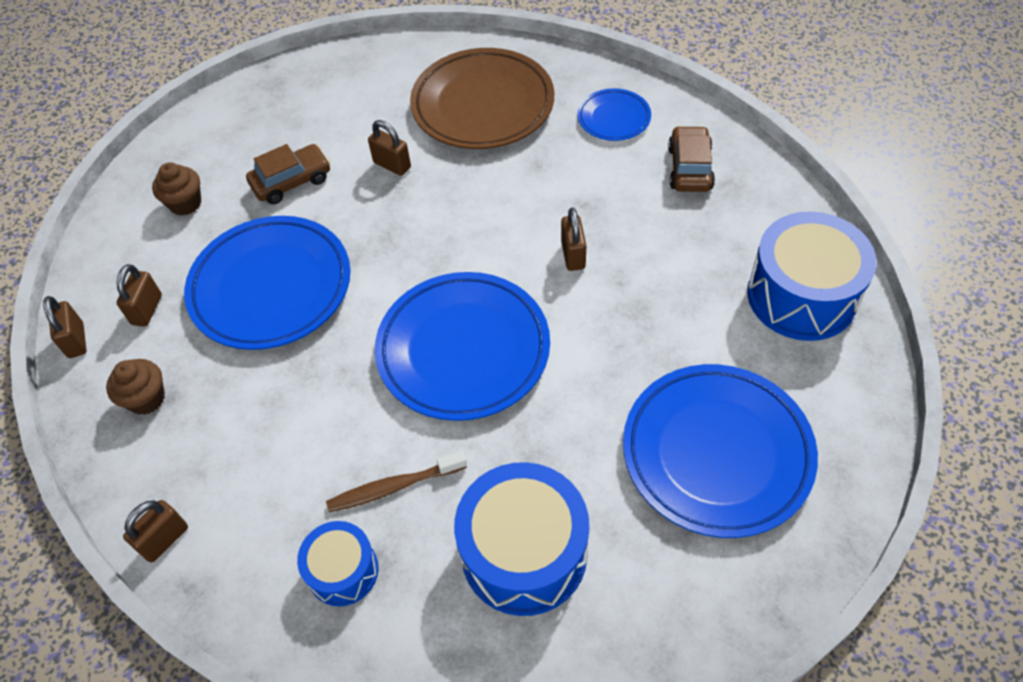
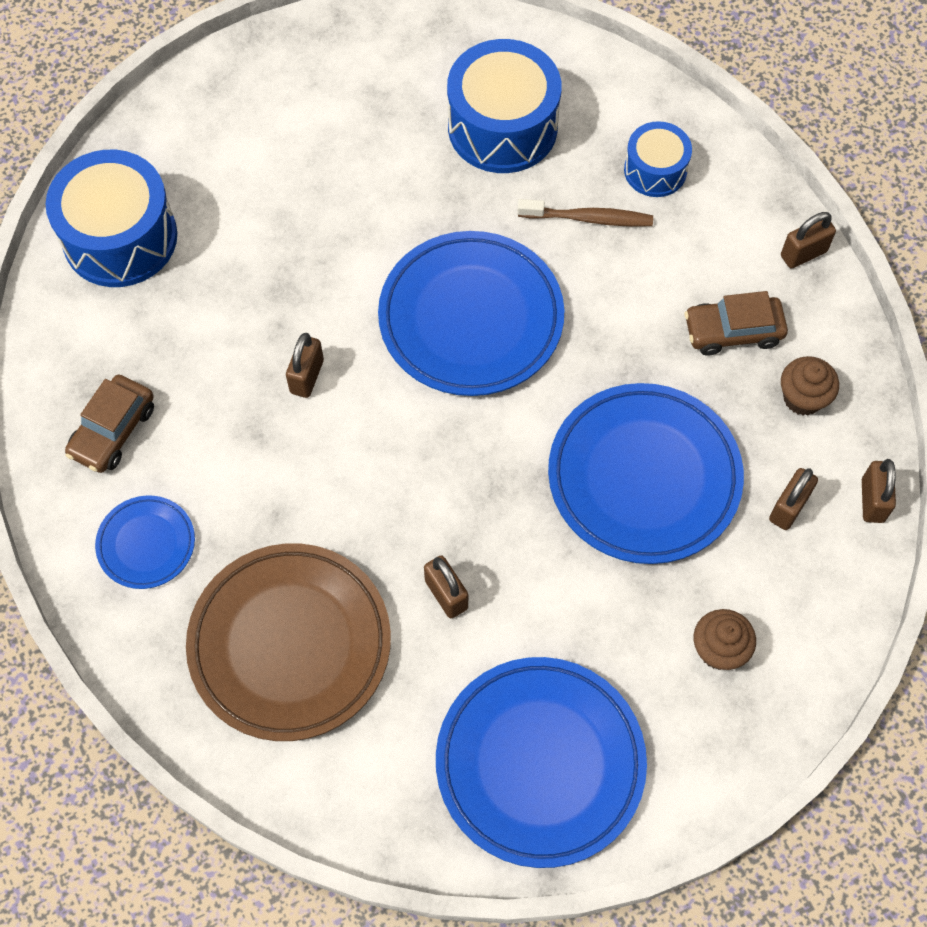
camera: 160 degrees left, 10 degrees up
brown car [246,144,330,204] -> brown car moved to [685,291,788,356]
blue plate [623,364,818,538] -> blue plate moved to [436,657,647,868]

